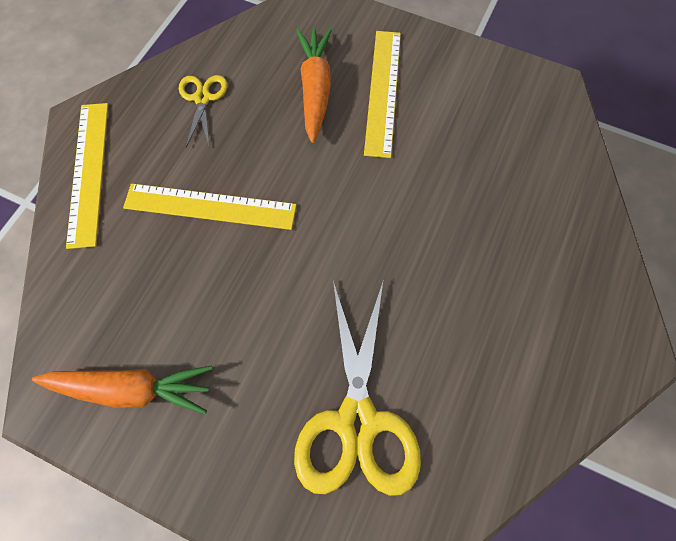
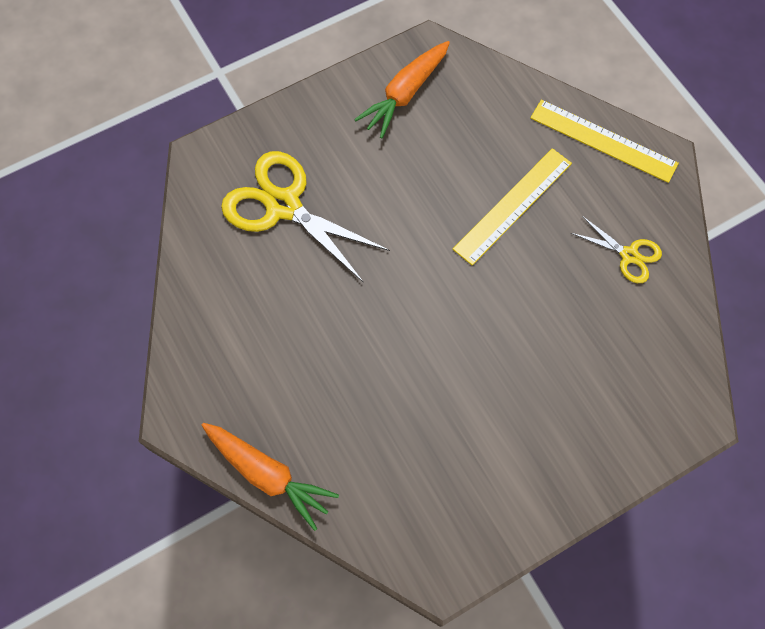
camera: 125 degrees right, 0 degrees up
orange carrot [296,28,332,143] -> orange carrot moved to [201,423,339,531]
yellow ruler [364,31,401,158] -> none

